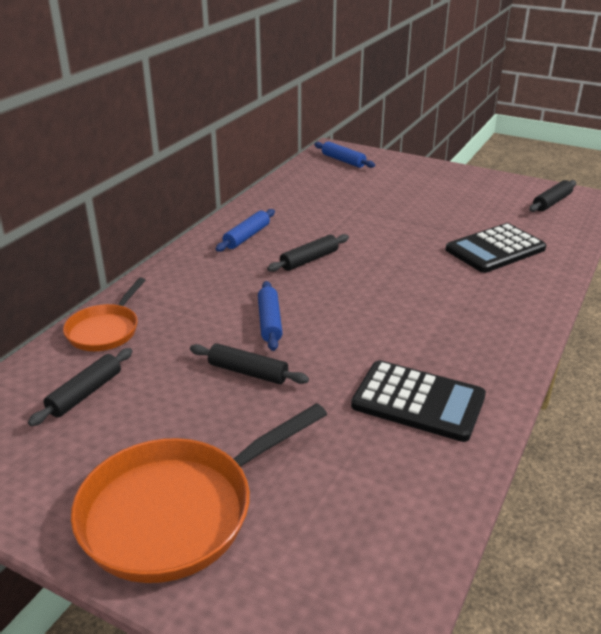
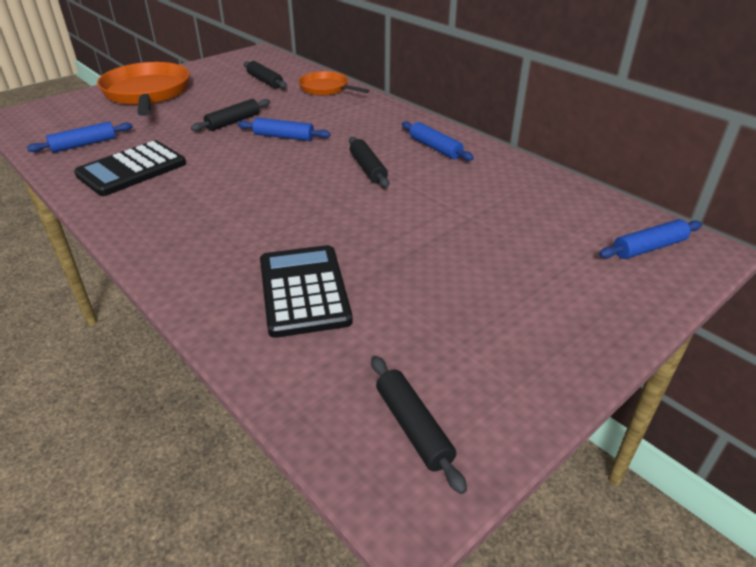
camera: 110 degrees right, 5 degrees up
none -> blue rolling pin [27,121,133,153]

